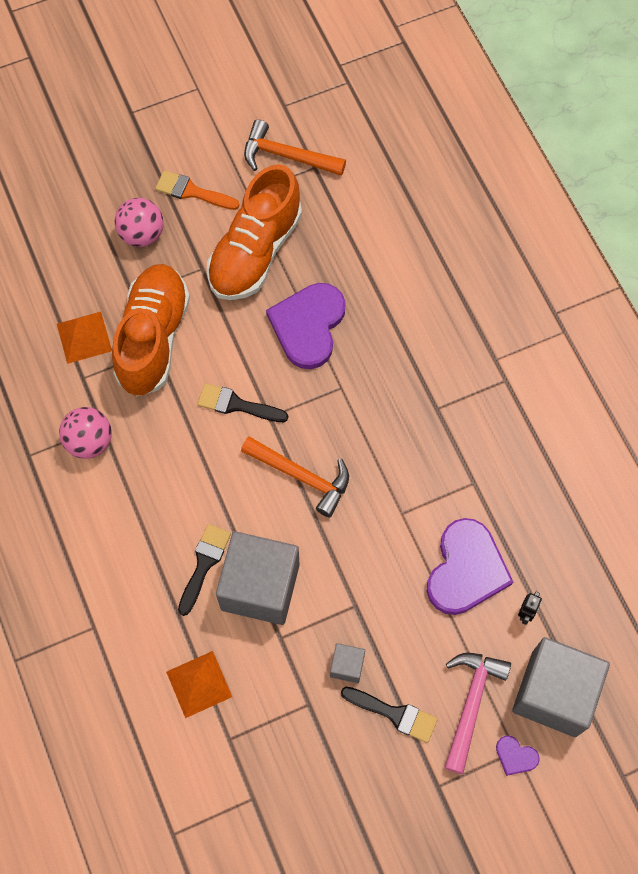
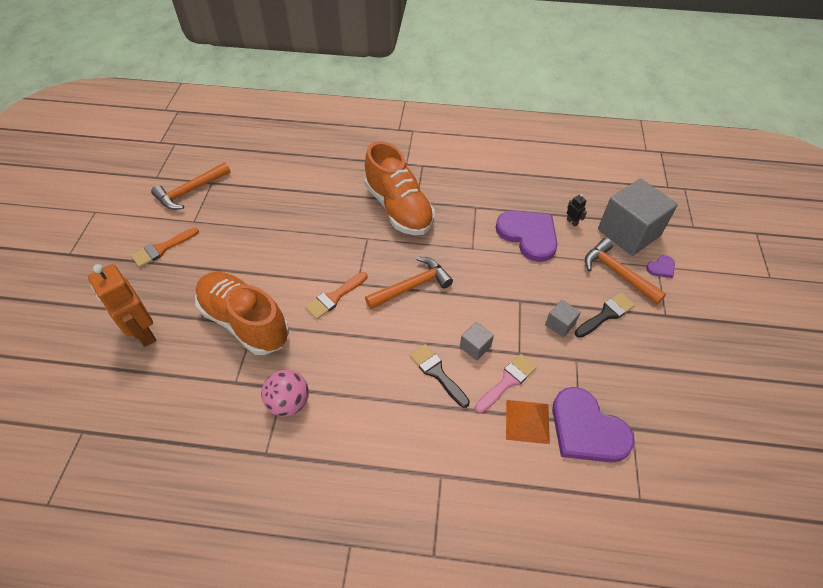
camera: 60 degrees left, 15 degrees down
orange pyramid [57,312,112,364] -> none
pink ball [114,198,164,247] -> none
black brush [197,383,288,422] -> orange brush [305,272,368,319]
orange shoe [207,164,302,300] -> orange shoe moved to [364,141,435,235]
grey cube [216,531,300,625] -> grey cube [460,322,494,361], size x0.44
purple heart [266,283,346,369] -> purple heart moved to [552,387,634,463]
pink hammer [444,653,511,774] -> orange hammer [585,238,666,304]
none -> orange robot [88,264,156,347]
none -> pink brush [475,354,537,413]

